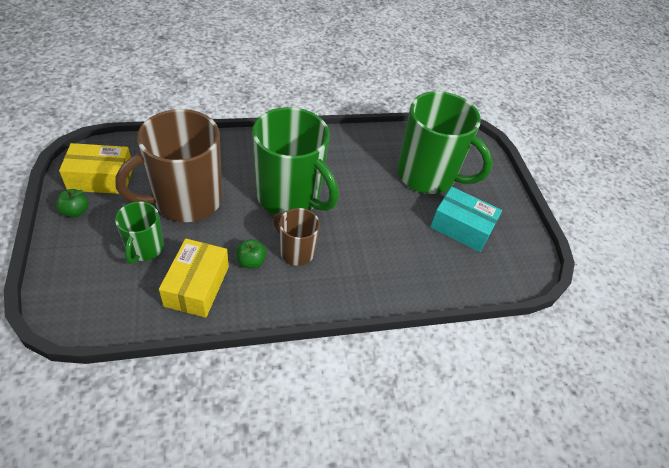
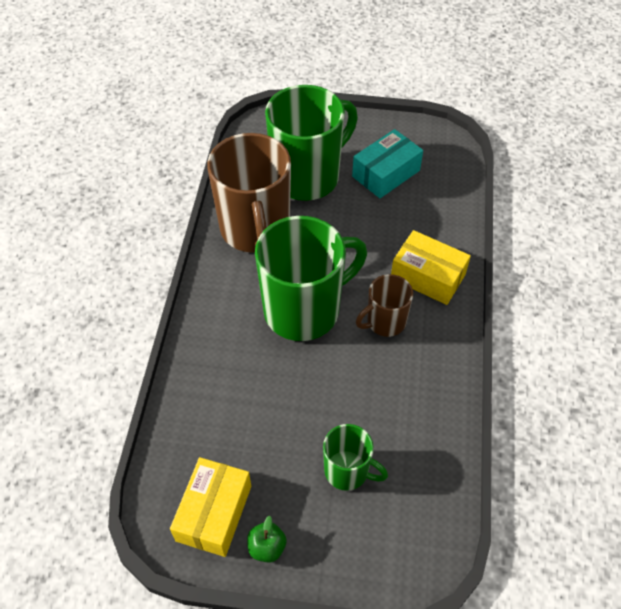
camera: 65 degrees left, 5 degrees up
brown mug [115,109,222,222] -> brown mug moved to [207,133,291,253]
yellow box [159,239,229,318] -> yellow box moved to [391,230,471,305]
green apple [236,239,267,269] -> none

